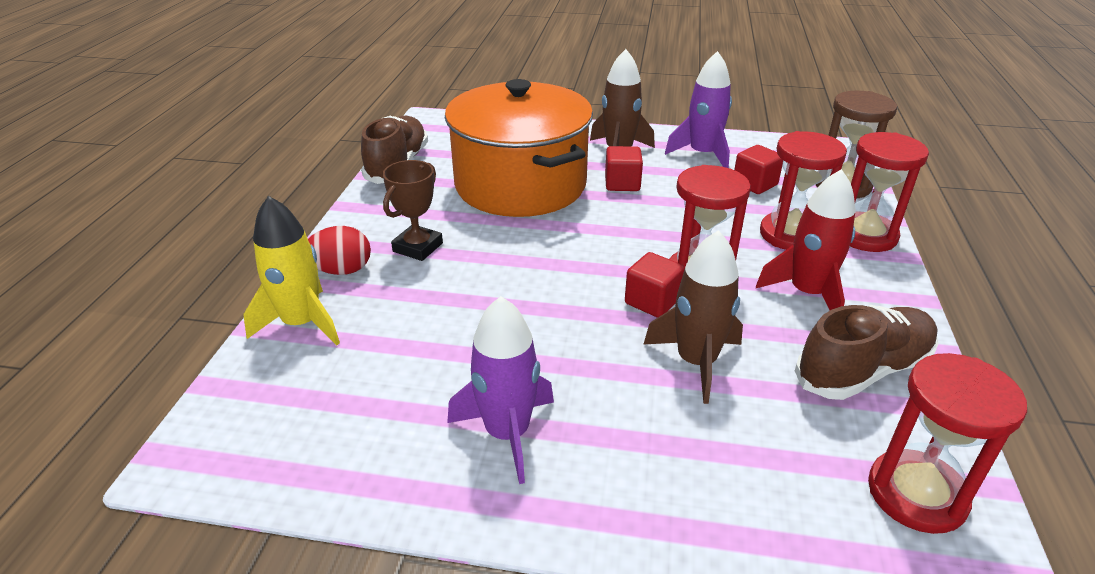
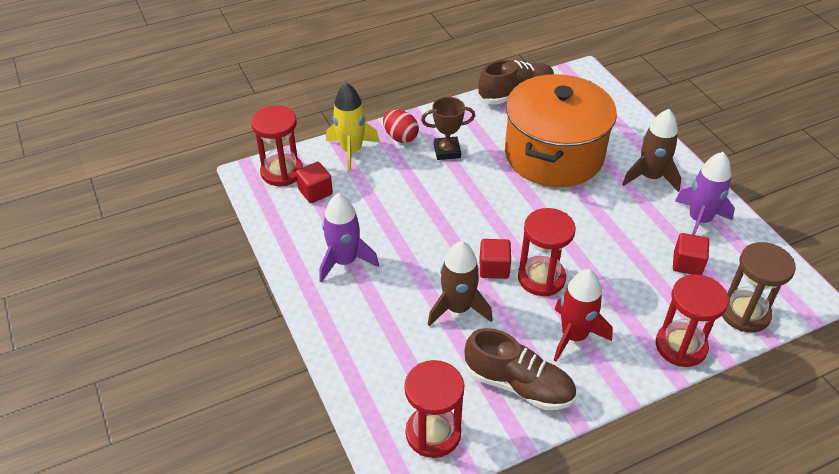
camera: 55 degrees right, 10 degrees up
red cube [605,146,643,191] -> red cube moved to [296,162,333,203]
red hourglass [760,131,847,250] -> red hourglass moved to [251,105,303,186]

